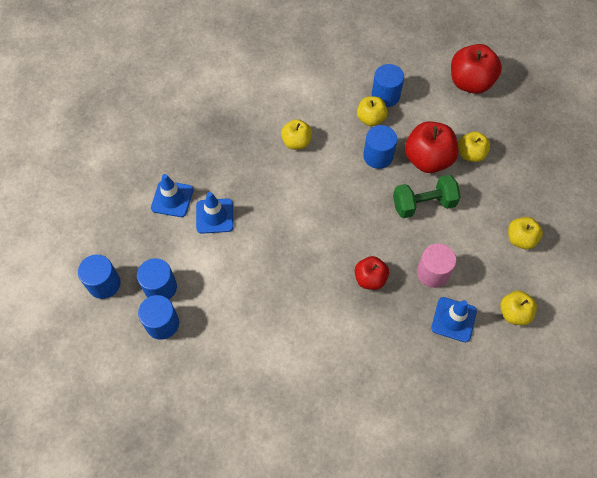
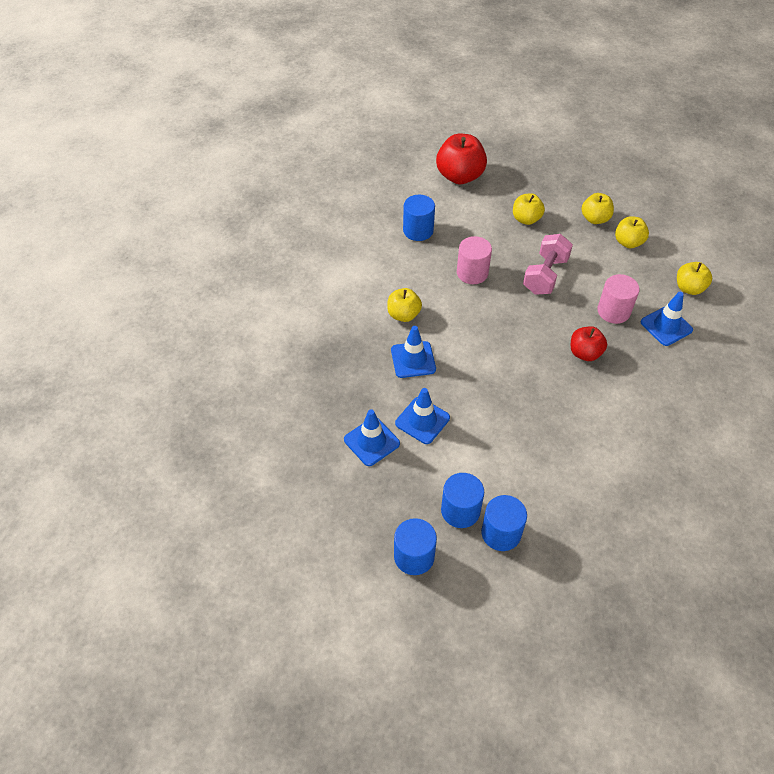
camera: 50 degrees left, 10 degrees down
yellow apple [357,96,388,126] -> yellow apple moved to [581,193,614,224]
blue cylinder [363,125,397,169] -> pink cylinder [457,236,492,284]
green dumbbell [393,175,461,218] -> pink dumbbell [523,234,573,295]
red apple [405,121,459,173] -> none
none -> blue traffic cone [391,326,436,378]

